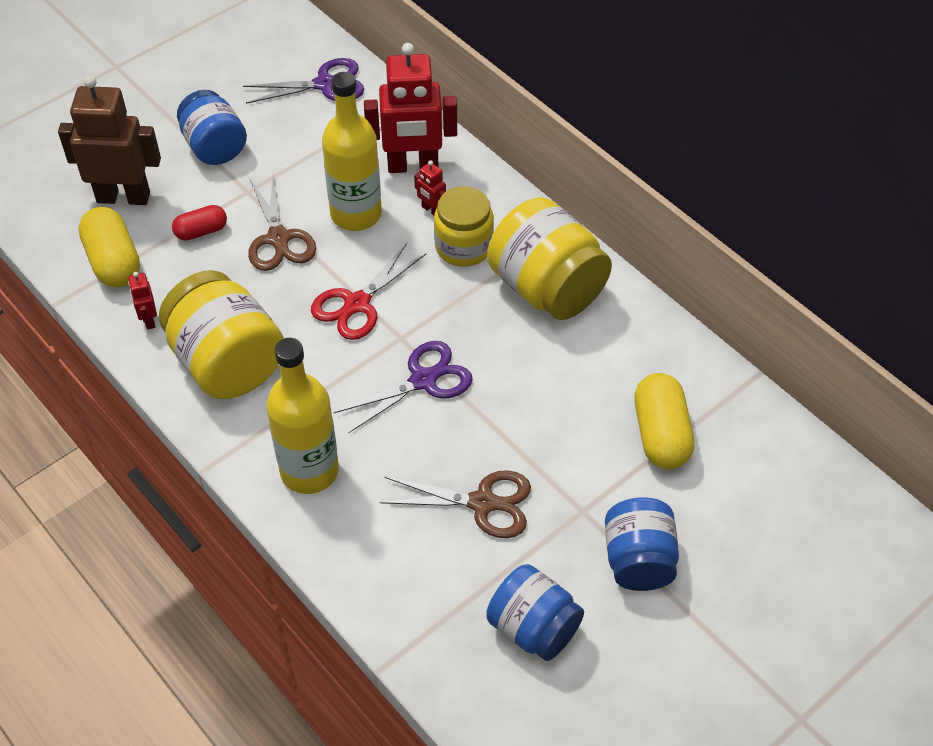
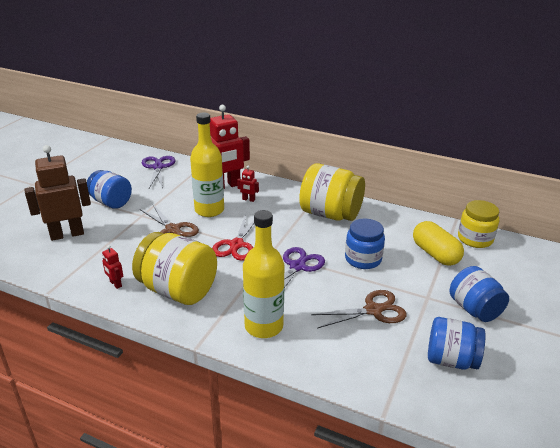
camera: 25 degrees left, 20 degrees down
yellow capsule [78,207,140,287] -> none
red capsule [172,205,227,240] -> none
purple scissors [243,58,364,104] -> purple scissors turned 60 degrees counterclockwise [142,156,175,189]
yellow jar [434,186,494,267] -> yellow jar moved to [458,200,499,248]
none -> blue jar [345,218,385,269]

